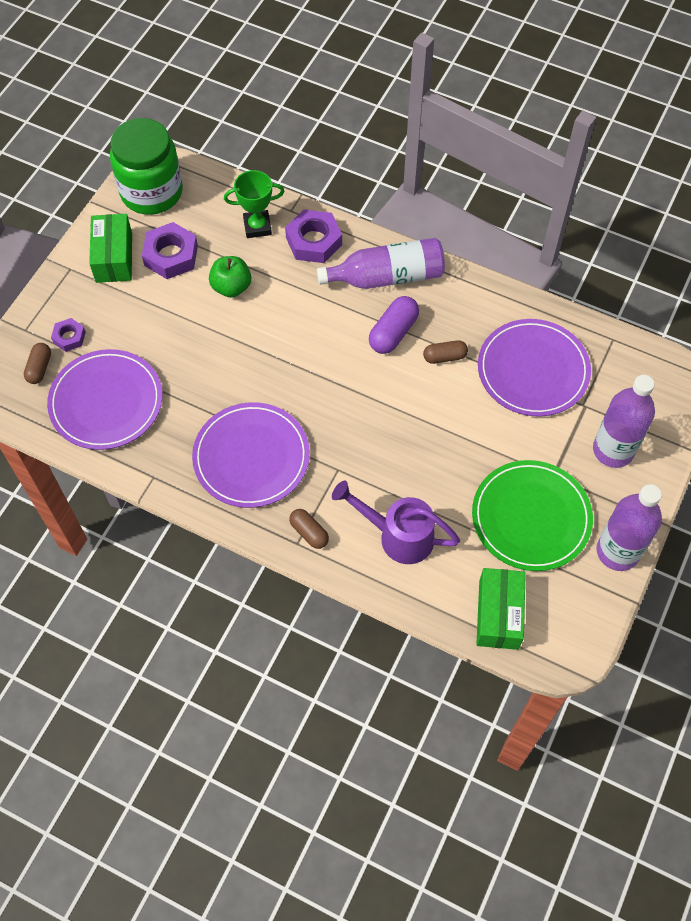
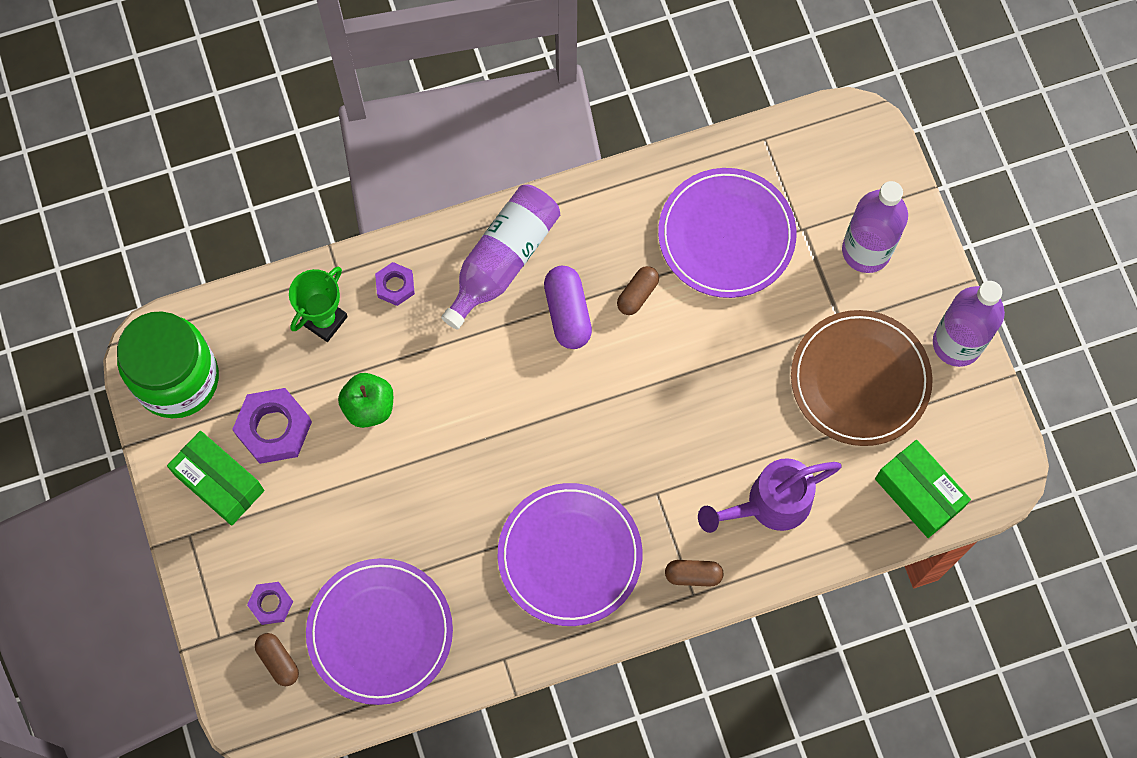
camera: 45 degrees left, 10 degrees up
purple nut [285,209,342,263] -> purple nut [375,262,415,306], size x0.56
green plate [472,460,593,571] -> brown plate [791,310,933,446]

